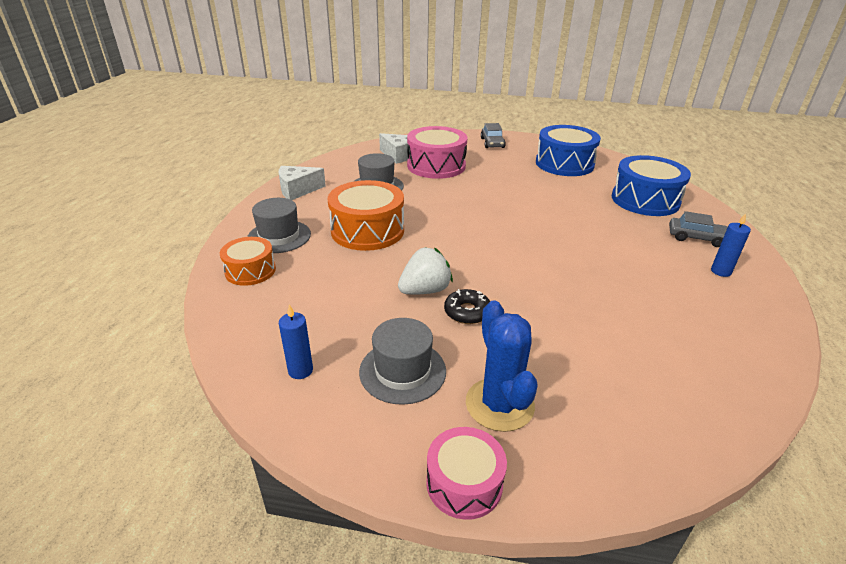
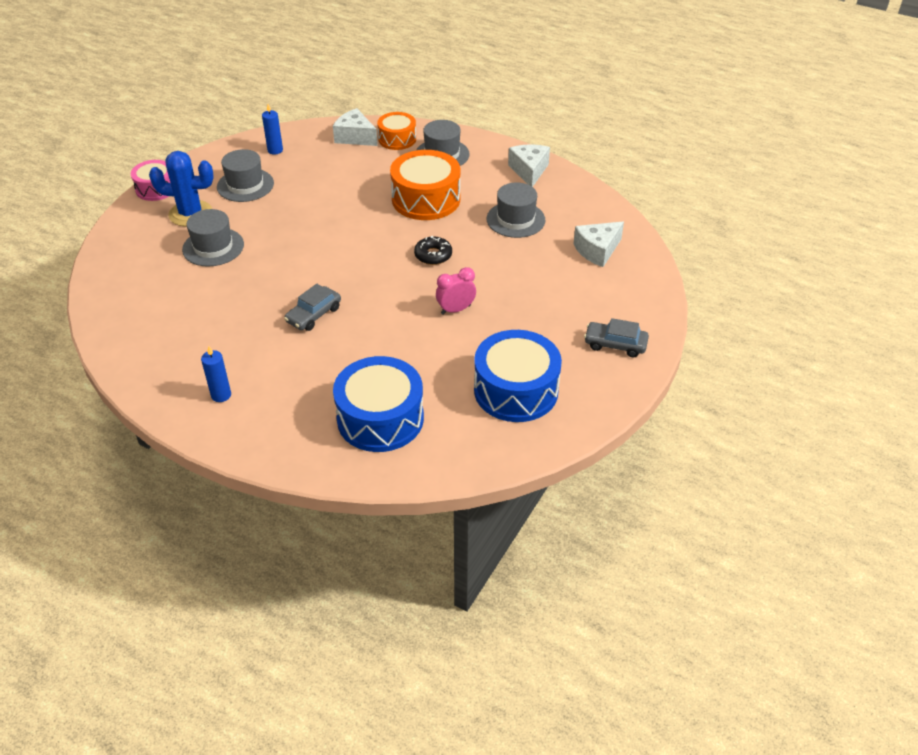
camera: 110 degrees right, 10 degrees up
white strawberry [398,247,453,295] -> none
pink drum [407,126,467,179] -> none
black donut [444,289,490,324] -> black donut moved to [414,236,452,265]
grey car [669,211,728,247] -> grey car moved to [284,284,341,331]
none -> grey hat [182,209,244,267]
none -> white cheese [333,108,378,146]
none -> pink clock [436,267,476,315]

